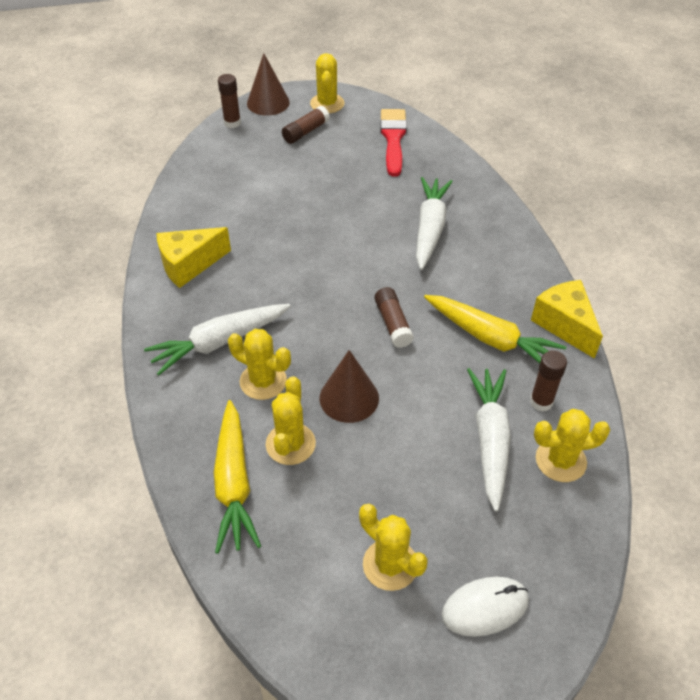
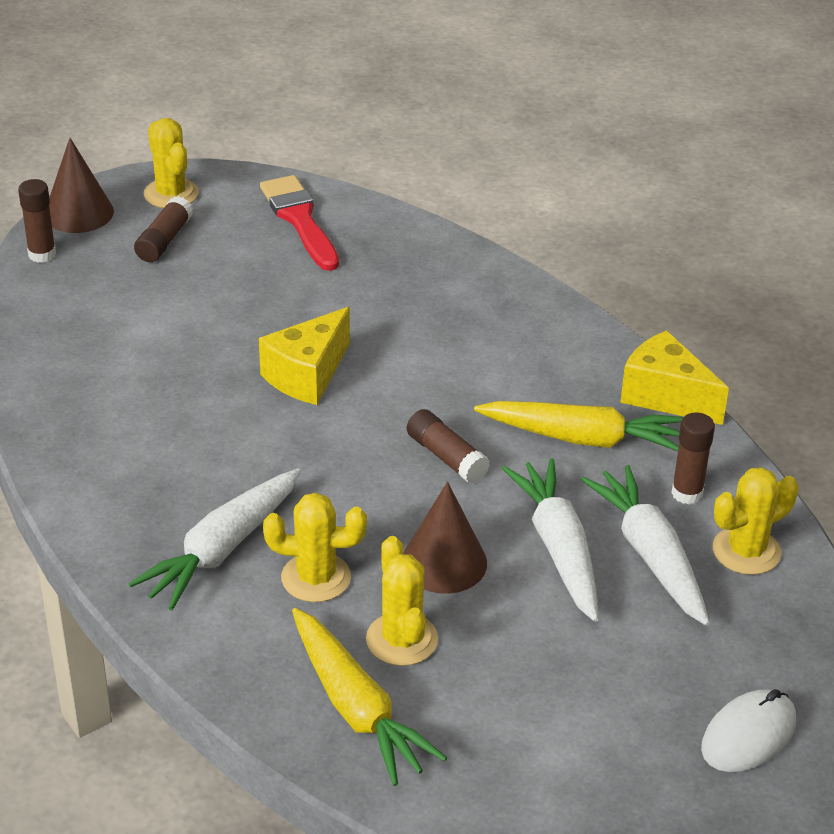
camera: 25 degrees left, 10 degrees down
yellow cheese [157,227,231,288] -> yellow cheese moved to [259,307,350,405]
yellow cactus [359,504,428,591] -> none
white carrot [416,177,453,270] -> white carrot moved to [502,458,598,622]

